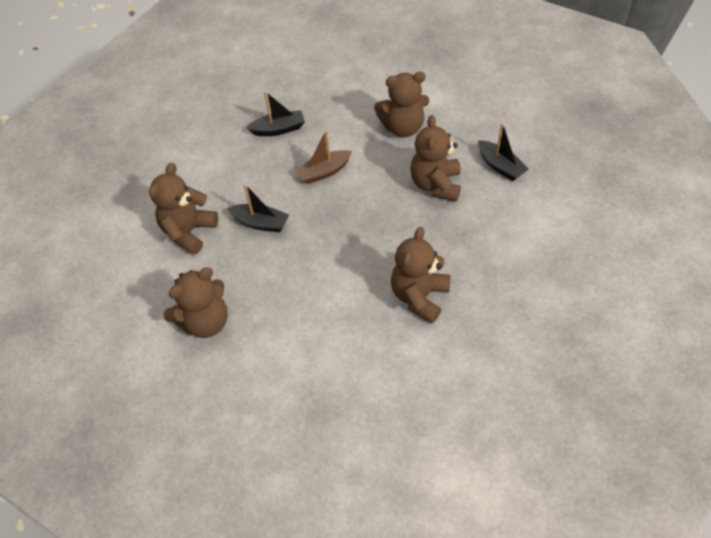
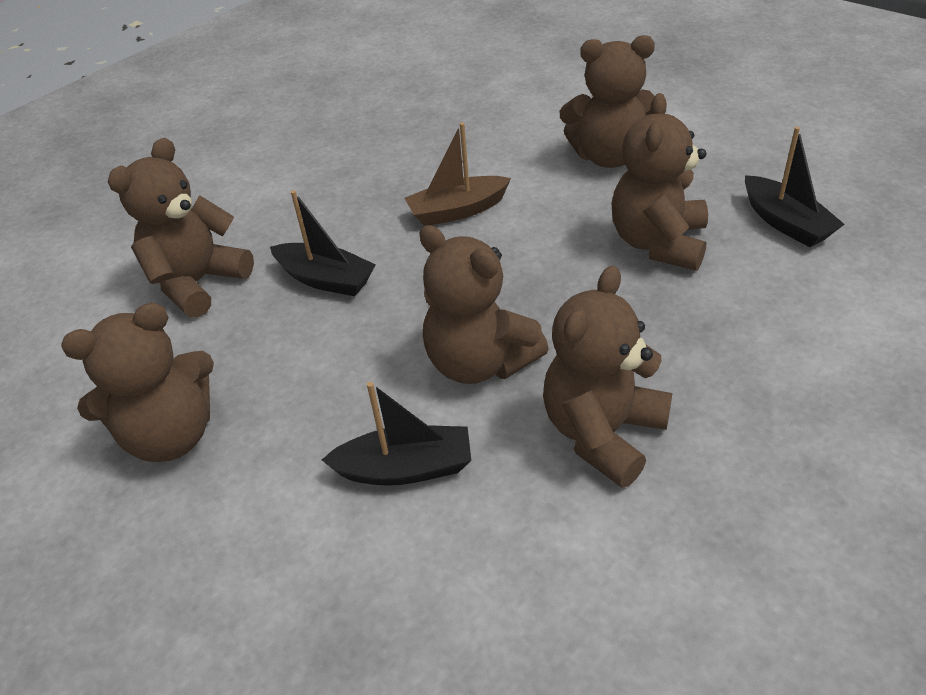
camera: 10 degrees right, 10 degrees down
black boat [247,91,305,136] -> black boat moved to [322,382,471,486]
none -> brown teddy bear [419,225,549,384]

